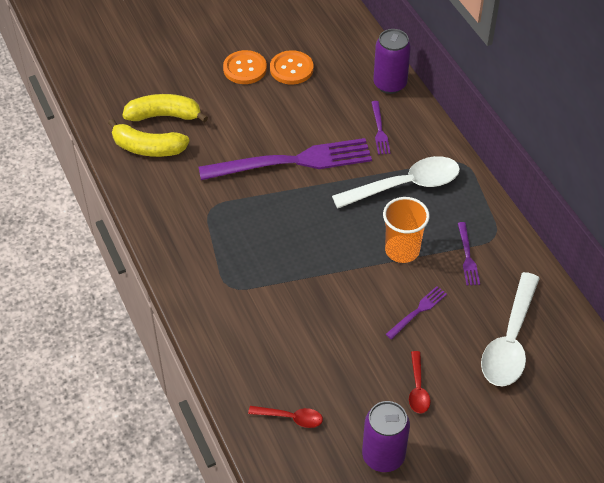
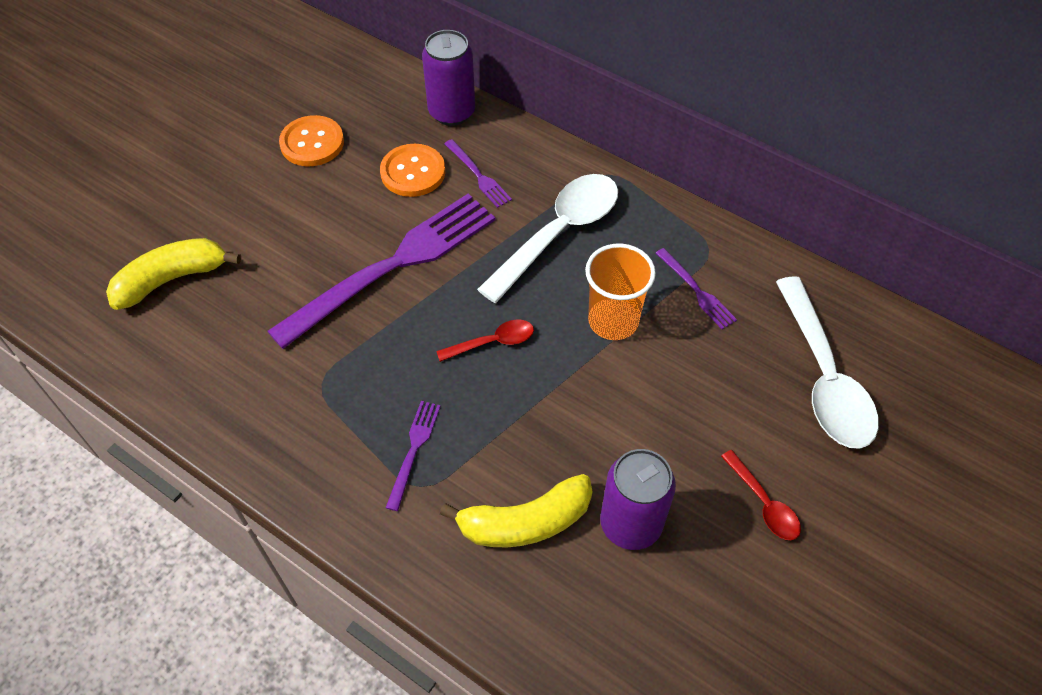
camera: 30 degrees left, 5 degrees up
yellow banana [108,119,190,157] -> yellow banana moved to [440,474,593,547]
orange button [223,50,267,84] -> orange button moved to [380,144,445,197]
red spoon [248,406,323,428] -> red spoon moved to [436,320,534,362]
purple can [362,401,410,472] -> purple can moved to [600,449,676,550]
purple fork [386,286,447,339] -> purple fork moved to [386,401,441,511]

